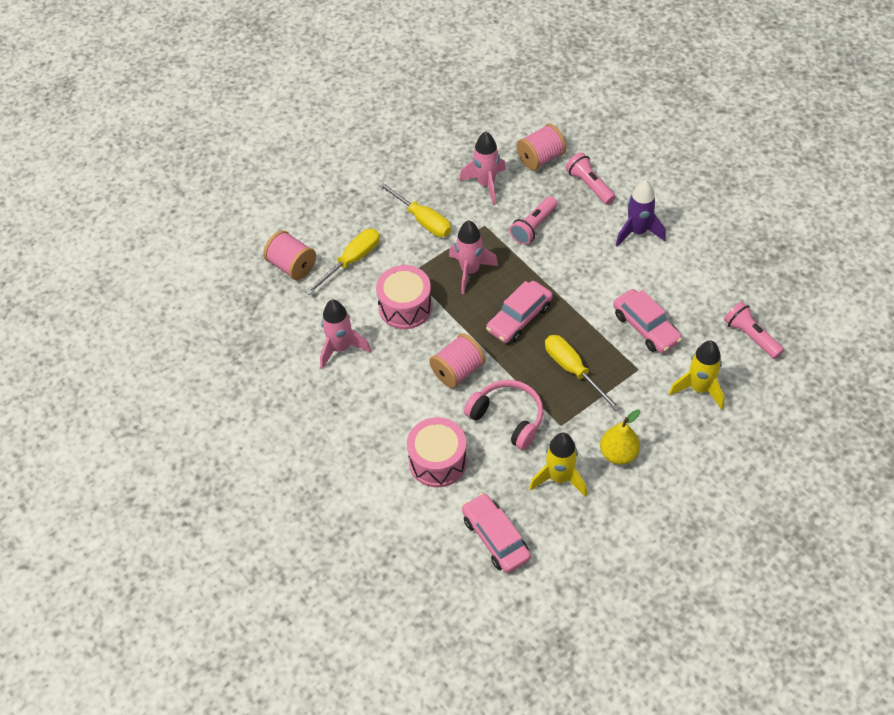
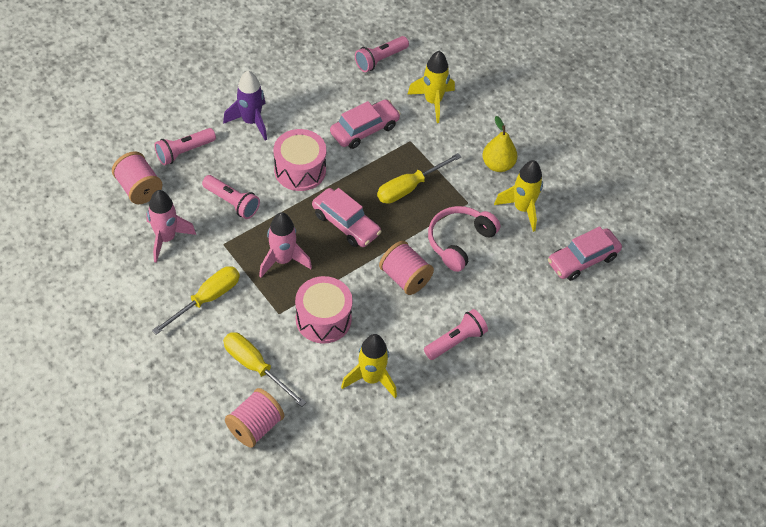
camera: 95 degrees left, 0 degrees up
pink rocket [320,300,371,369] -> yellow rocket [341,334,397,398]
pink drum [407,417,467,487] -> pink drum moved to [274,129,326,191]
none -> pink flashlight [424,309,488,360]

